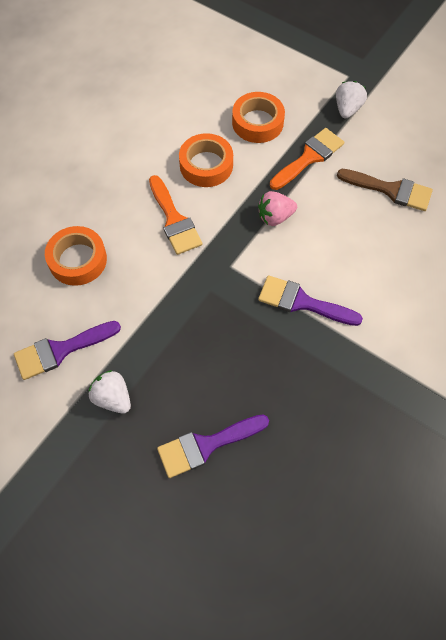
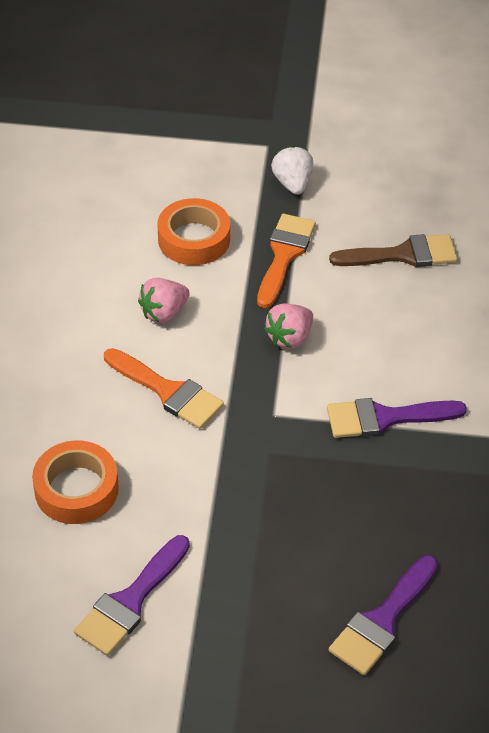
camera: 30 degrees left, 15 degrees down
white strawberry [89,370,131,414] -> none
orange tape [179,133,233,187] -> pink strawberry [138,278,190,323]

